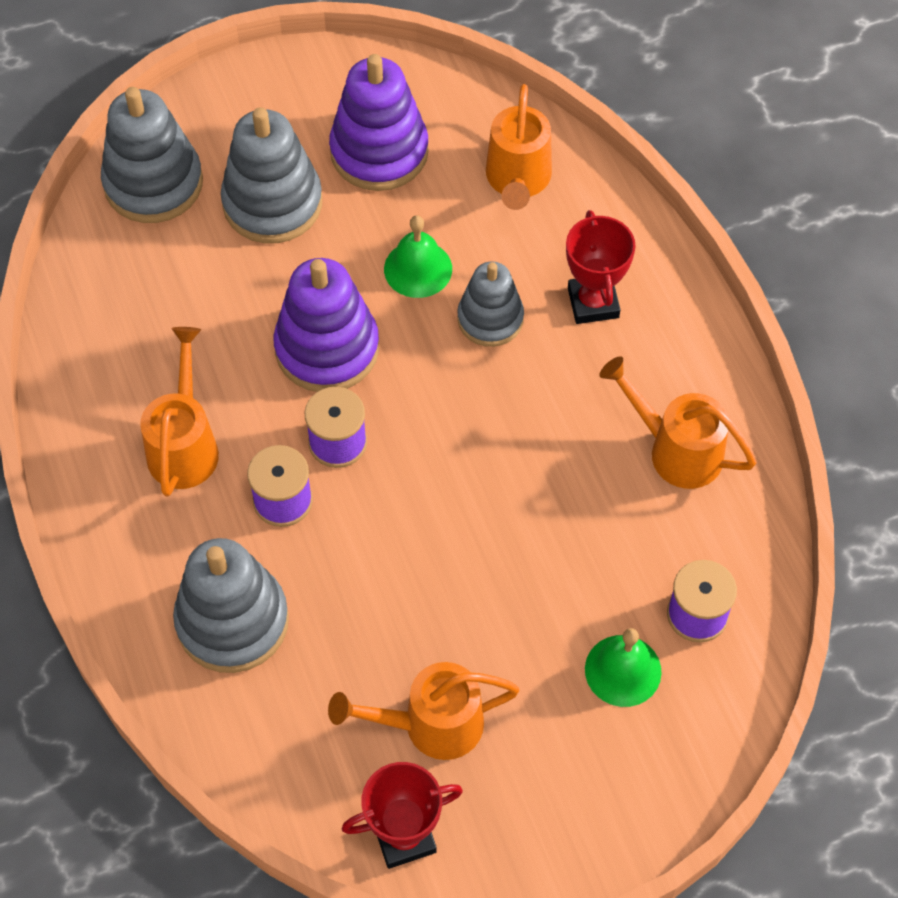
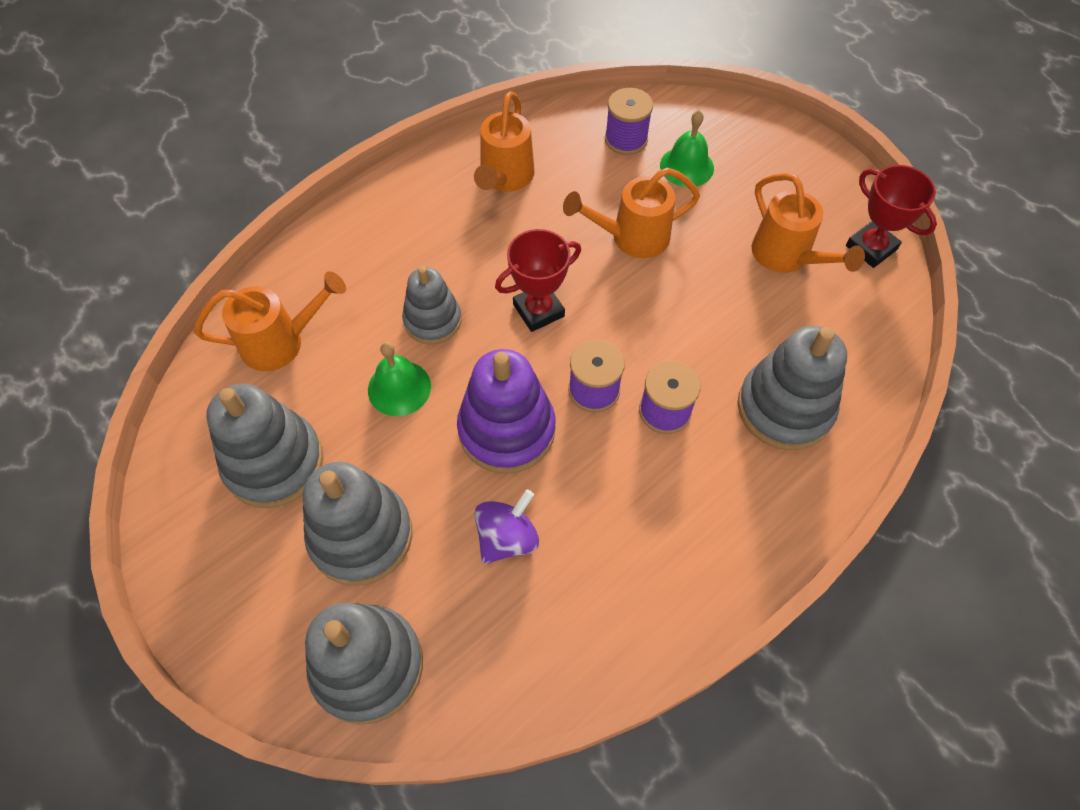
camera: 110 degrees left, 0 degrees up
orange watering can [140,327,219,496] -> orange watering can moved to [563,168,700,258]
purple stacking toy [329,54,429,191] -> grey stacking toy [206,383,323,508]
red trophy [566,210,636,324] -> red trophy moved to [495,229,581,332]
none -> purple spinning top [475,490,539,564]

